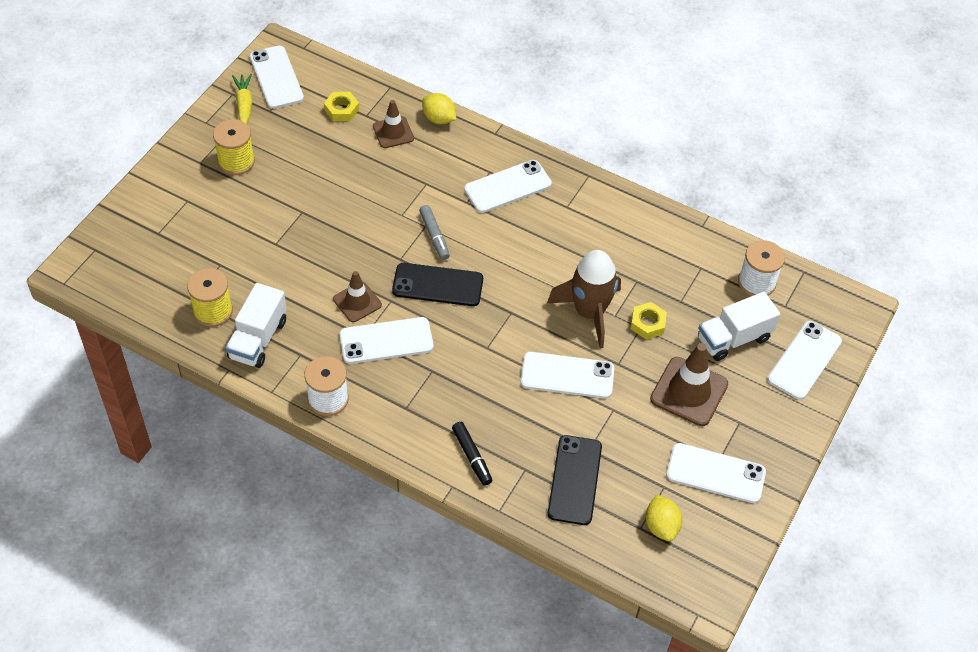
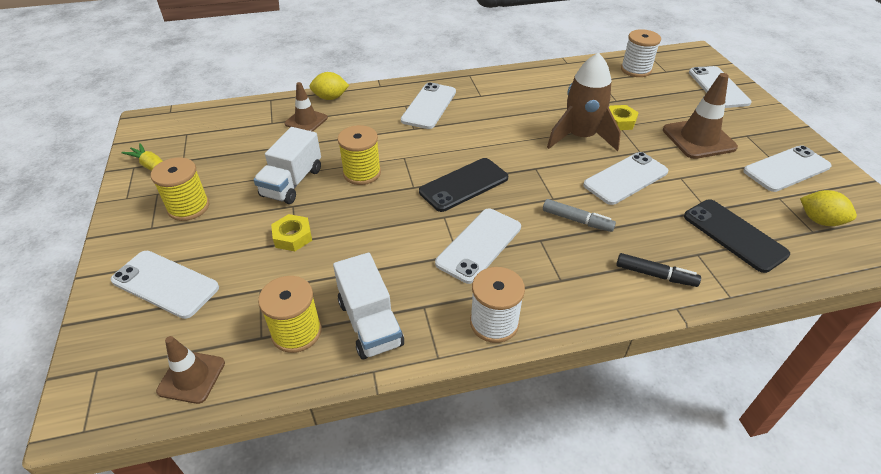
camera: 40 degrees left, 10 degrees down
white phone [250,46,304,109] -> white phone moved to [111,251,219,319]
yellow nut [324,92,359,121] -> yellow nut moved to [271,214,312,251]
brown traffic cone [333,271,382,322] -> brown traffic cone moved to [156,336,225,404]
grey marker [419,205,450,260] -> grey marker moved to [543,199,616,232]
white truck [698,292,780,361] -> white truck moved to [253,127,321,204]
none -> yellow spool [337,125,381,185]

